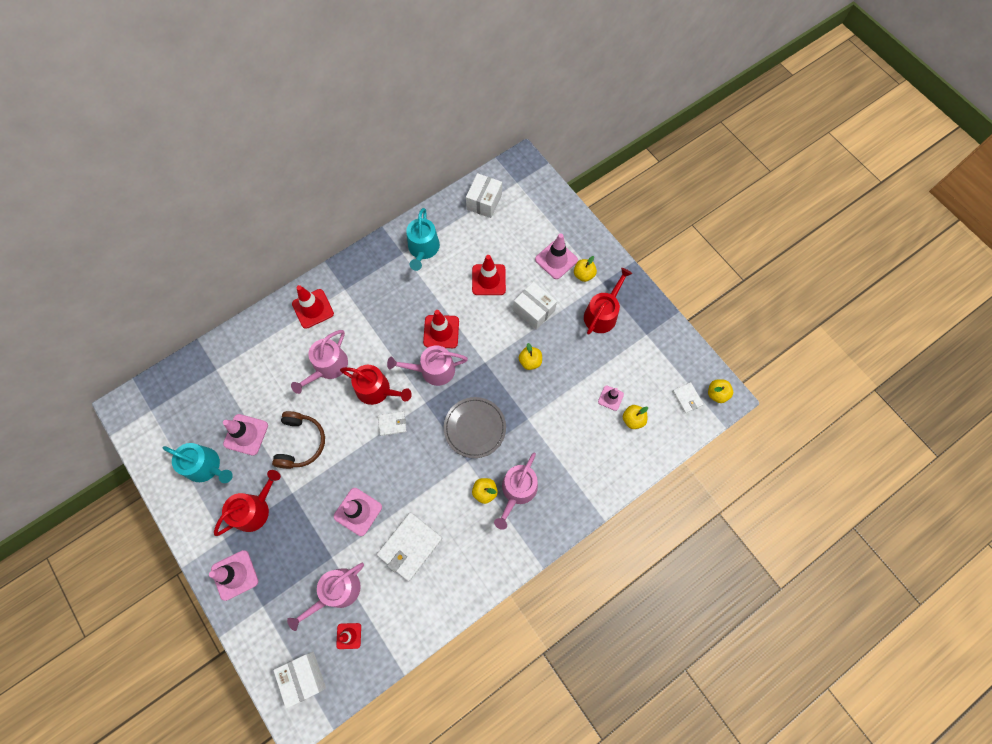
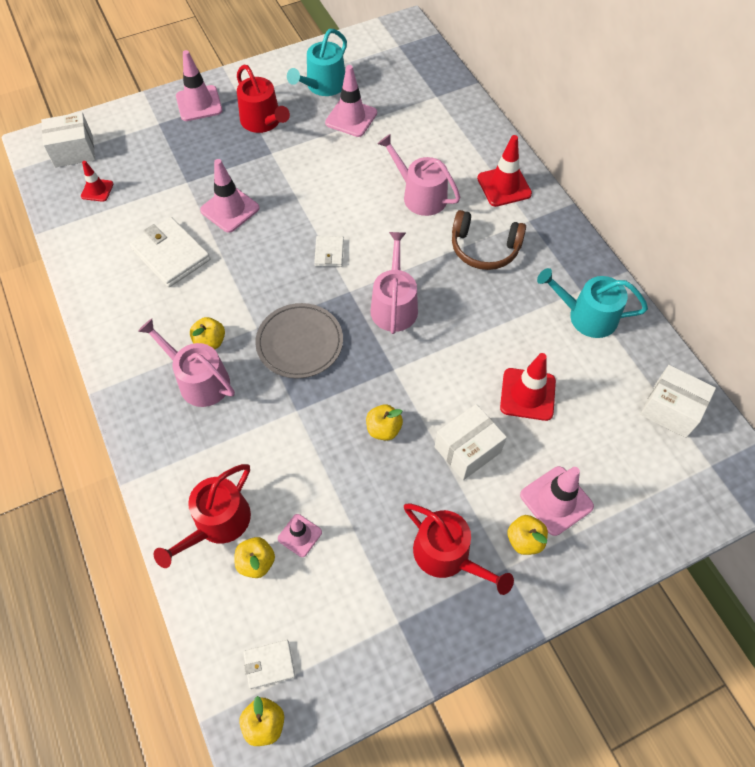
camera: 100 degrees right, 10 degrees down
brown headphones [272,411,325,469] -> brown headphones moved to [452,210,526,270]
pink watering can [287,563,364,631] -> none
red watering can [340,365,412,405] -> red watering can moved to [154,464,251,568]
red traffic cone [423,310,459,348] -> none

